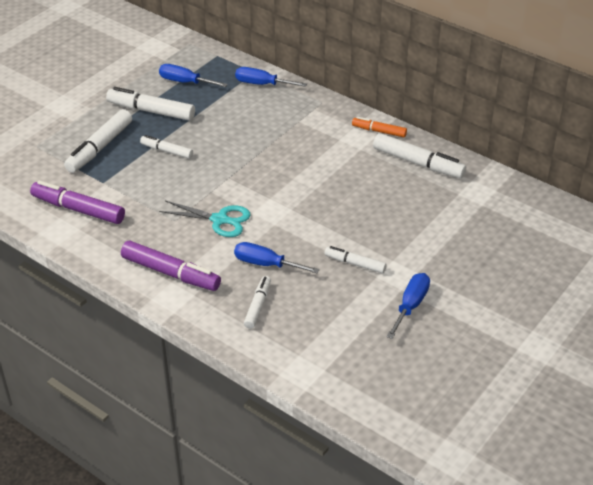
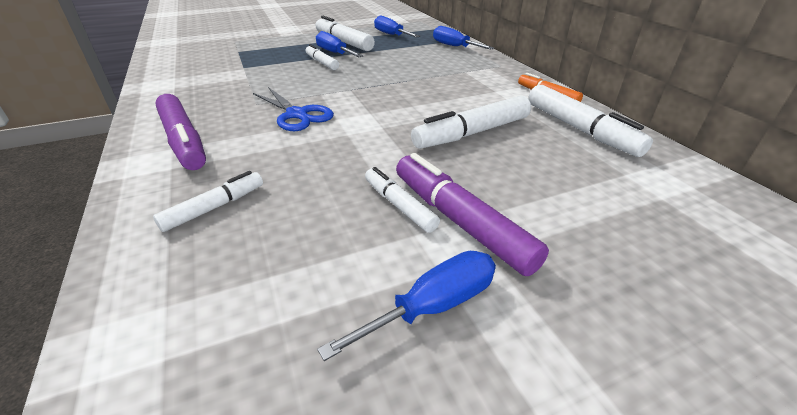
camera: 30 degrees right, 5 degrees down
purple marker [30,181,125,224] -> purple marker moved to [396,153,549,276]
white marker [64,109,132,173] -> white marker moved to [411,95,531,149]
turquoise scissors [159,201,251,237] -> blue scissors [253,87,334,131]
blue screwdriver [234,242,320,274] -> blue screwdriver moved to [316,31,363,57]

